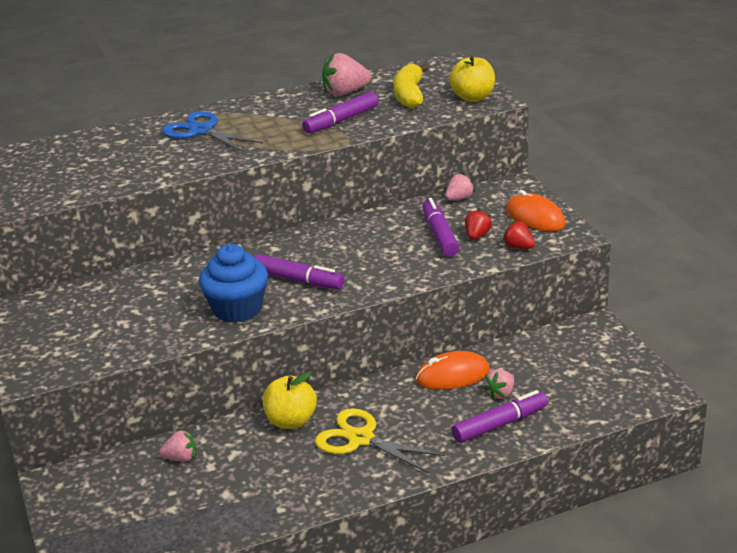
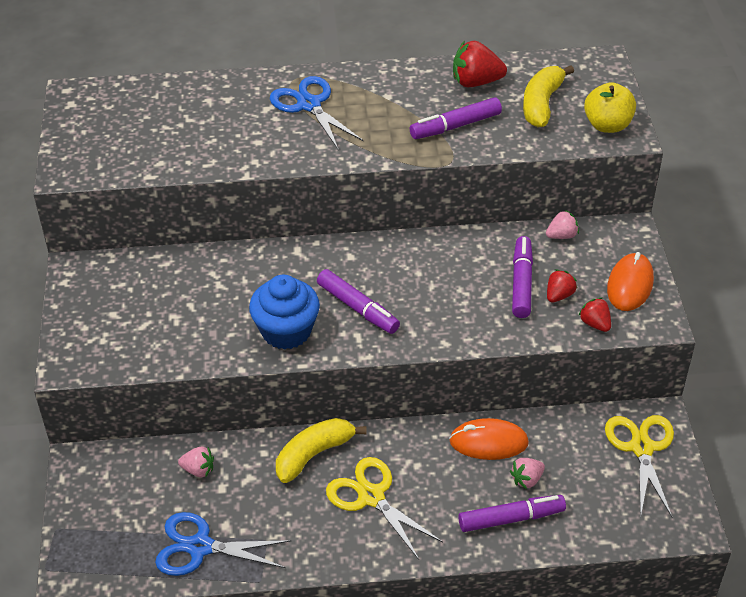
camera: 15 degrees right, 15 degrees up
yellow apple [263,372,317,429] -> yellow banana [276,418,367,483]
pink strawberry [322,53,371,96] -> red strawberry [453,41,507,87]
orange mouse [506,190,566,231] -> orange mouse turned 45 degrees clockwise [607,252,654,311]
none -> blue scissors [155,512,291,576]
none -> yellow scissors [605,415,674,518]

